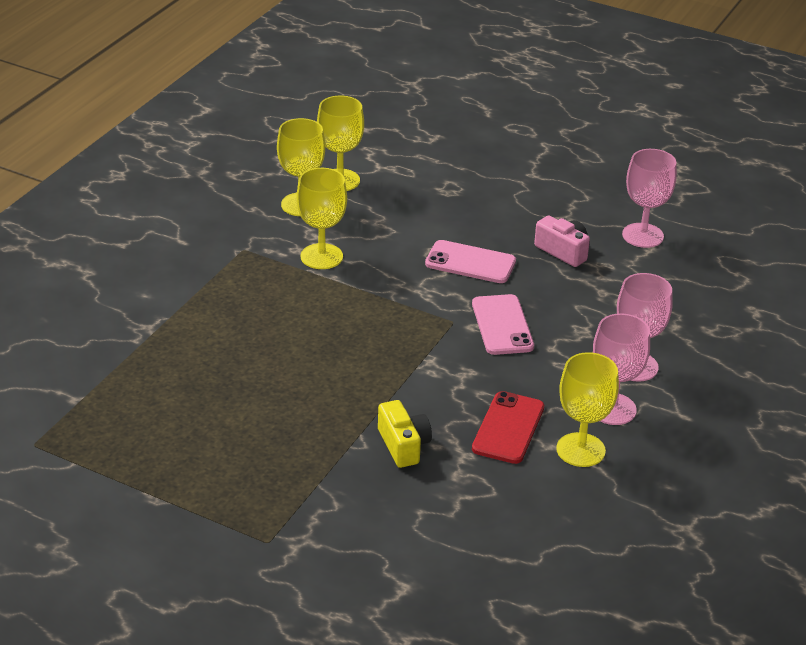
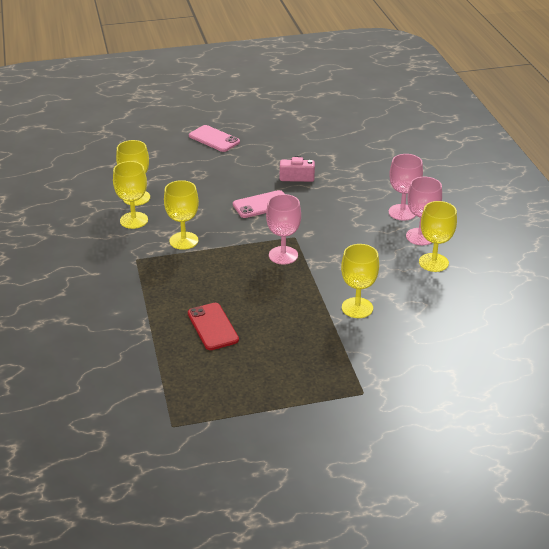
camera: 40 degrees left, 0 degrees up
yellow camera [378,400,432,468] -> yellow goblet [341,244,379,318]
pink phone [472,294,534,355] -> pink phone moved to [189,125,240,152]
red phone [472,391,544,464] -> red phone moved to [188,303,239,350]
pink goblet [622,149,677,248] -> pink goblet moved to [266,194,301,265]

